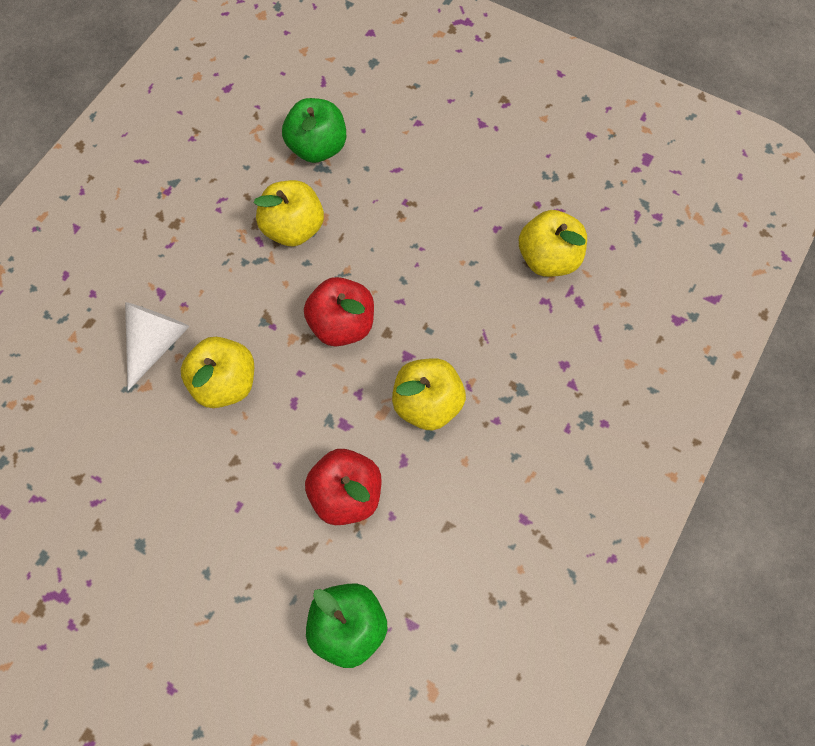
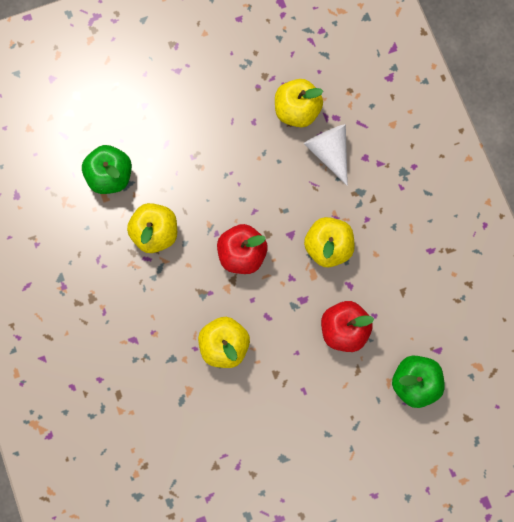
camera: 50 degrees left, 10 degrees up
white cone [125,302,190,391] -> white cone moved to [304,124,348,186]

